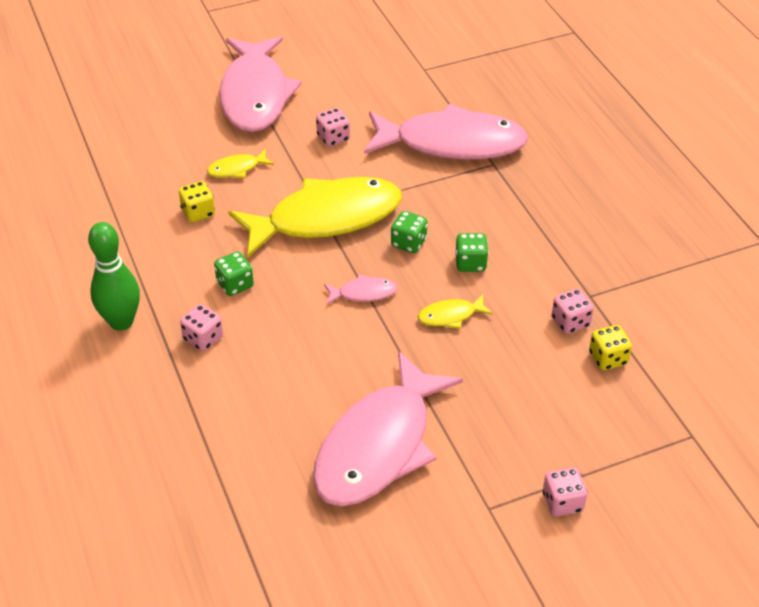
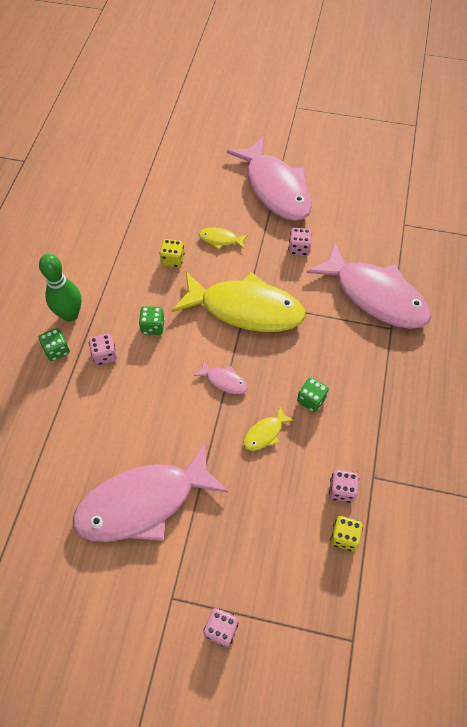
camera: 35 degrees right, 15 degrees up
pink fish [219,36,302,132] -> pink fish turned 60 degrees counterclockwise [227,136,312,221]
green dice [391,211,427,253] -> green dice moved to [39,328,70,361]
yellow fish [418,295,493,329] -> yellow fish turned 60 degrees counterclockwise [244,406,295,451]

